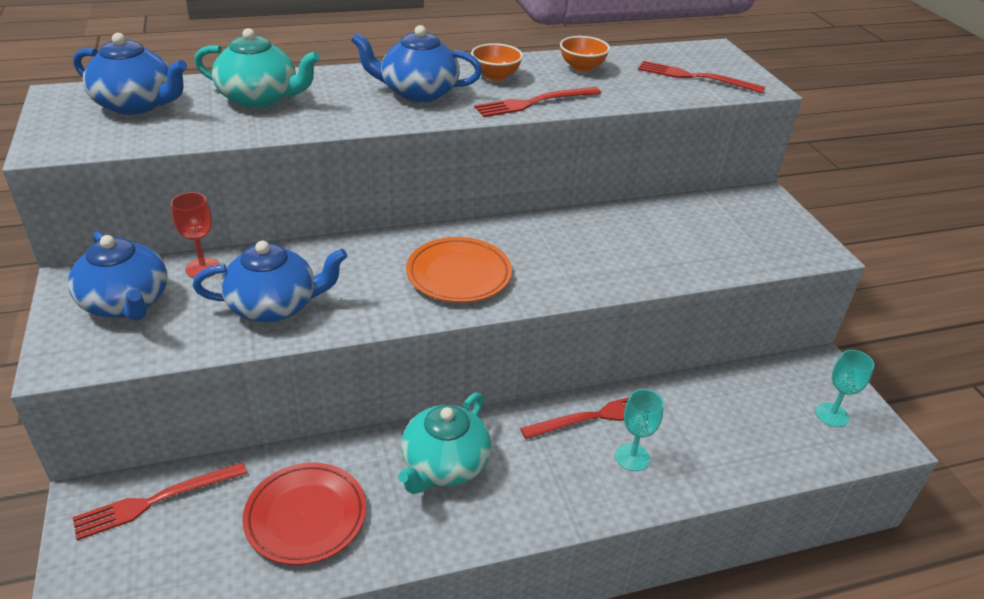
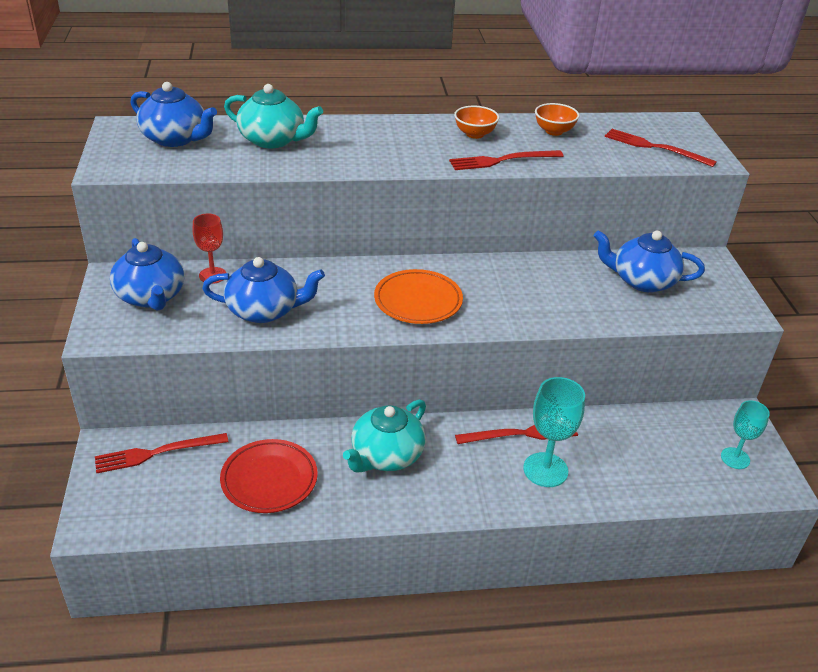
camera: 10 degrees right, 0 degrees up
blue teapot [351,25,482,102] -> blue teapot moved to [594,231,705,292]
turquoise goblet [615,389,664,471] -> turquoise goblet [523,377,585,487], size x1.53

